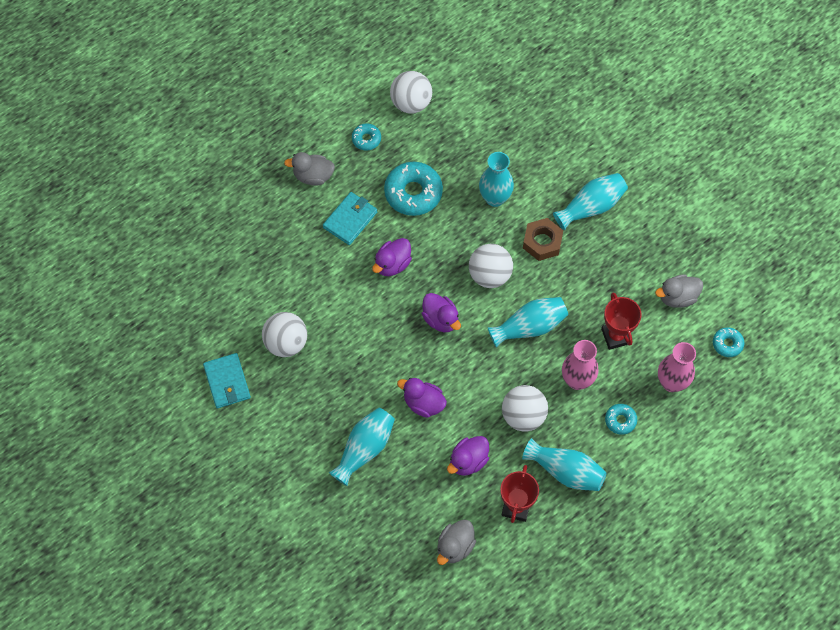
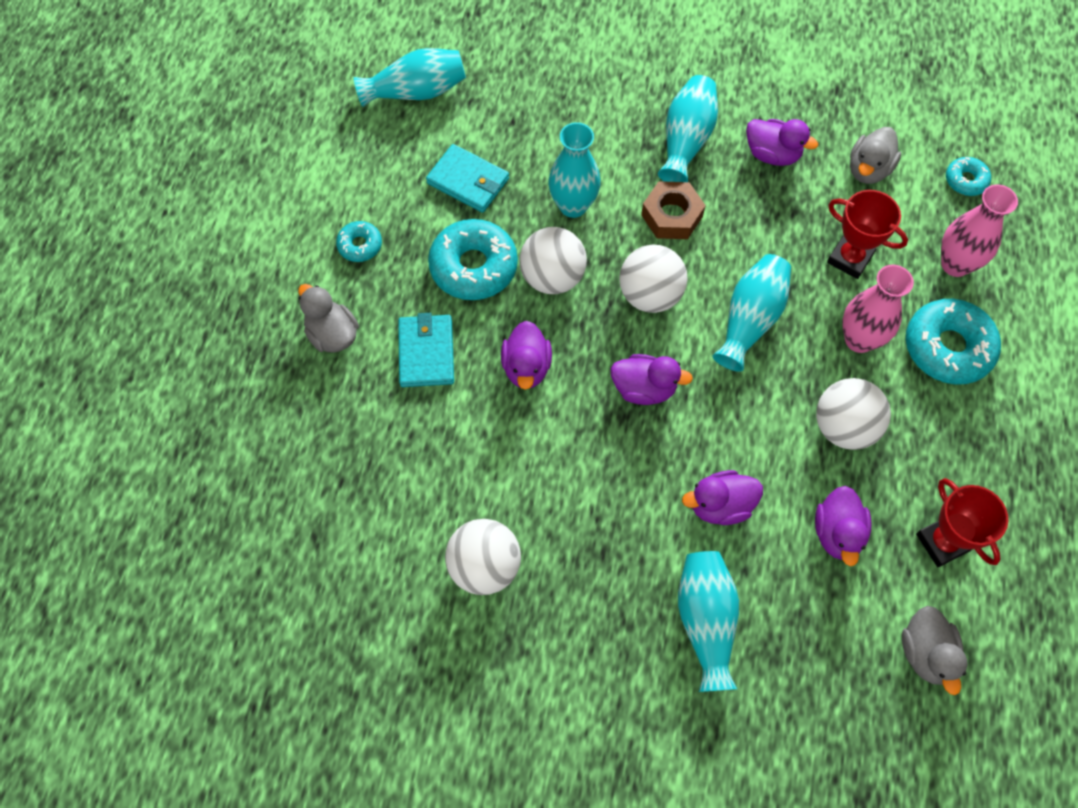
camera: 40 degrees left, 0 degrees up
turquoise wallet [203,353,251,408] -> turquoise wallet moved to [426,144,509,213]
grey duck [284,152,335,186] -> grey duck turned 90 degrees clockwise [298,284,359,353]
white ball [390,71,432,113] -> white ball moved to [520,227,587,294]
turquoise vase [522,438,607,491] -> turquoise vase moved to [354,48,466,107]
turquoise donut [605,404,637,435] -> turquoise donut [906,299,1001,385], size x1.94
none -> purple duck [746,119,818,166]

